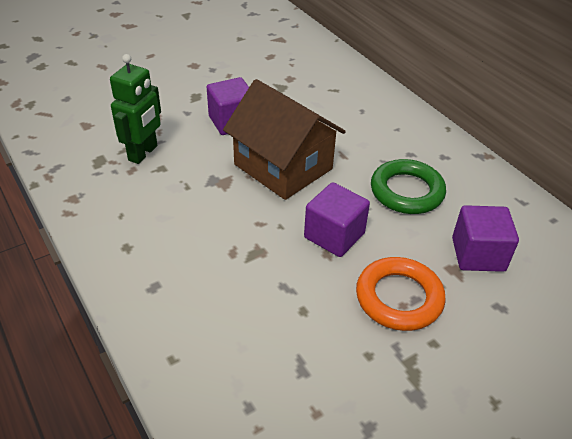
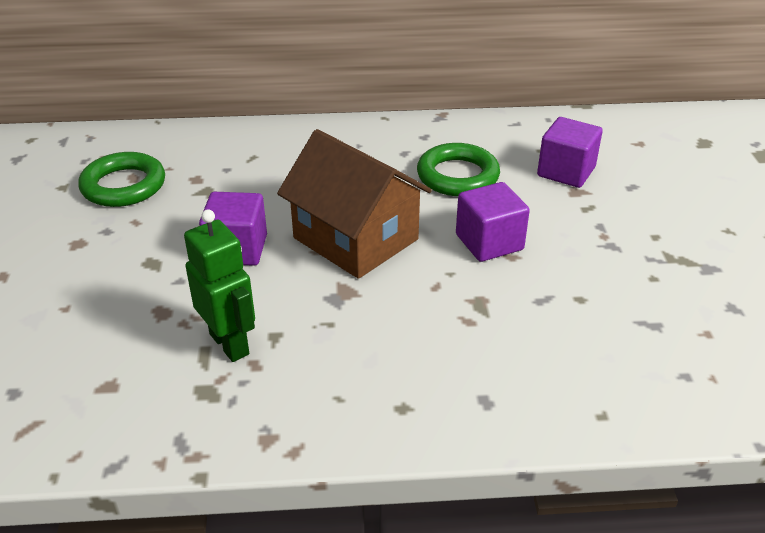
camera: 60 degrees left, 5 degrees down
brown house [223,79,346,200] -> brown house turned 60 degrees clockwise [277,129,432,279]
orange ring [356,257,446,331] -> none
none -> green ring [78,152,165,207]

